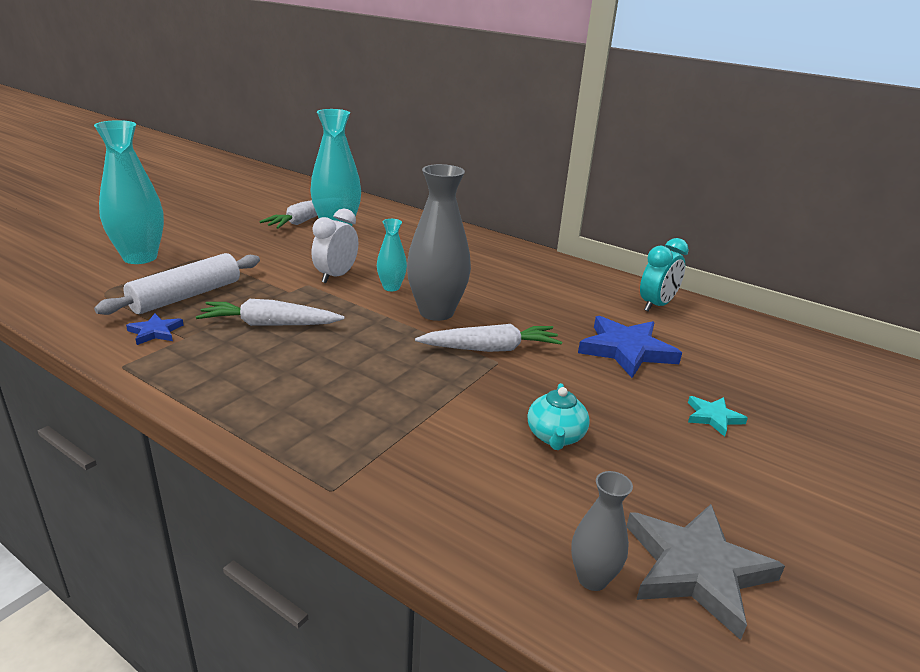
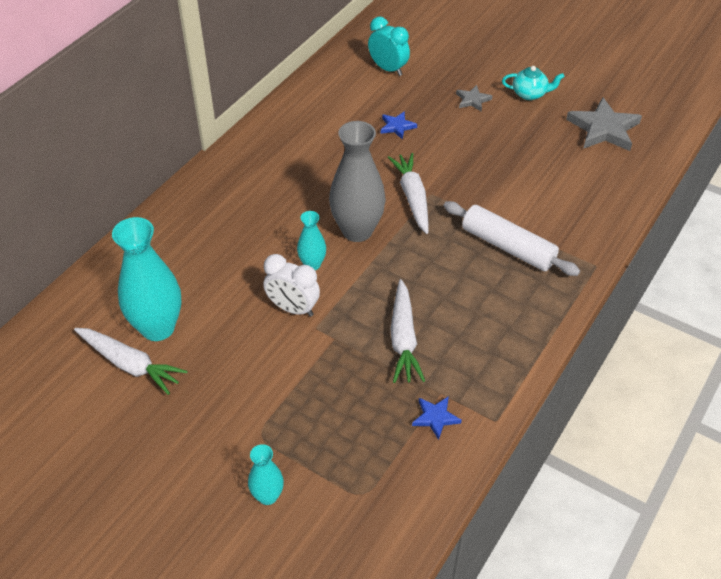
camera: 90 degrees left, 20 degrees up
turquoise vase [94,120,164,264] -> turquoise vase [248,444,284,505], size x0.51
white rolling pin [94,253,260,315] -> white rolling pin moved to [444,201,580,276]
turquoise teapot [528,383,590,450] -> turquoise teapot moved to [502,66,564,100]
grey vase [571,471,633,591] -> none
blue star [578,316,682,378] -> blue star [381,111,417,139], size x0.51
turquoise clock [640,238,689,312] -> turquoise clock moved to [368,17,410,76]
turquoise star [688,396,748,437] -> grey star [456,85,492,112]

